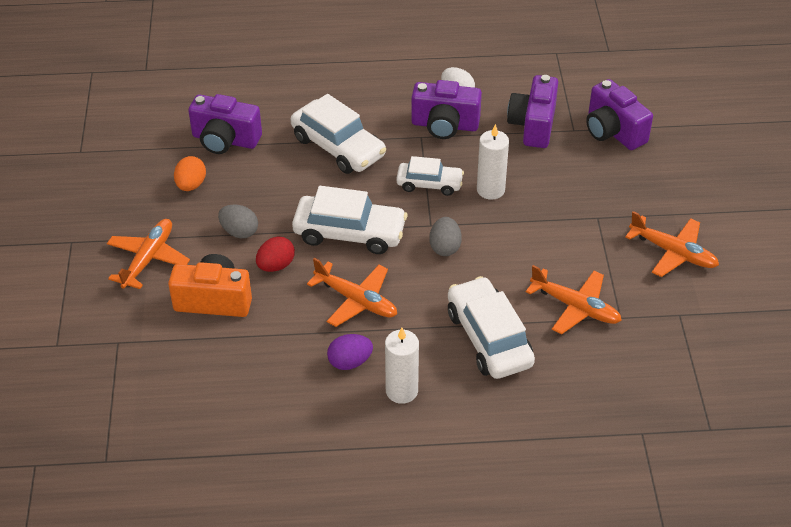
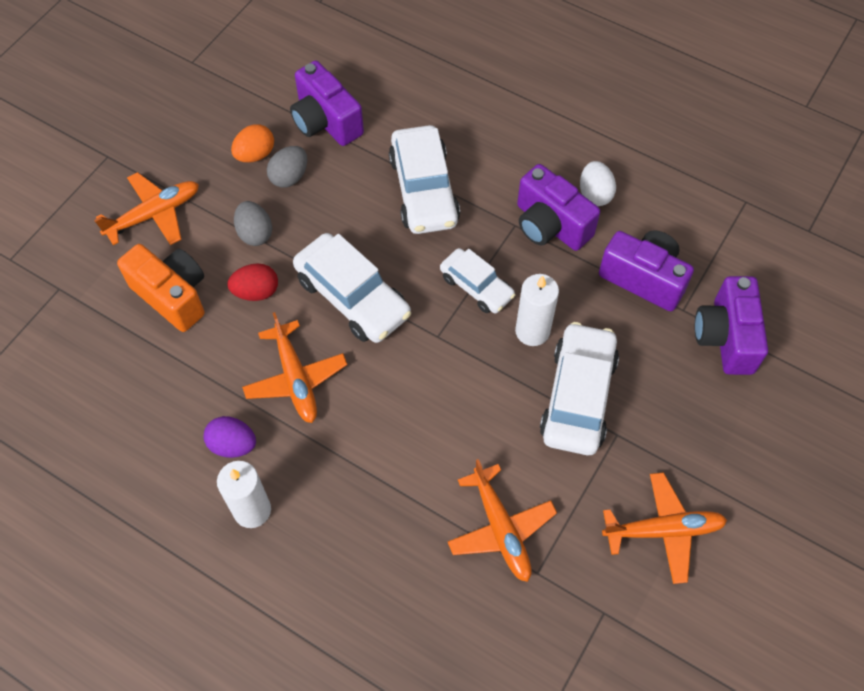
camera: 35 degrees right, 15 degrees up
grey egg [429,217,462,256] -> grey egg moved to [267,146,307,188]
white car [448,276,535,379] -> white car moved to [540,322,619,455]
purple camera [507,75,558,148] -> purple camera turned 75 degrees clockwise [599,231,694,311]
orange plane [625,211,719,277] -> orange plane turned 75 degrees counterclockwise [602,472,727,584]

